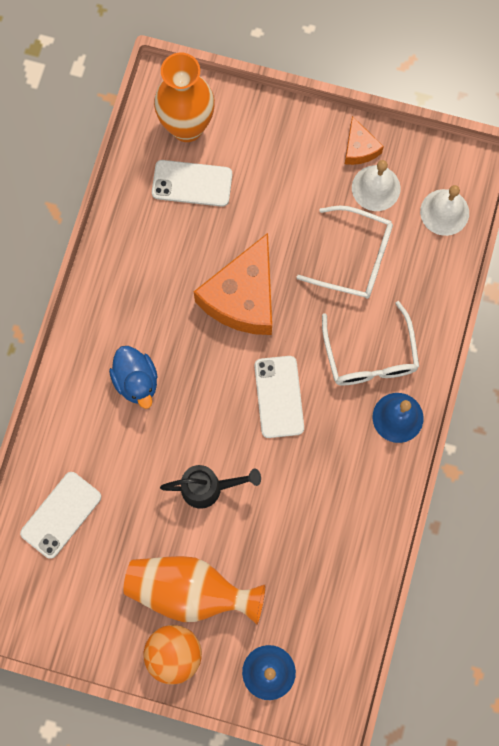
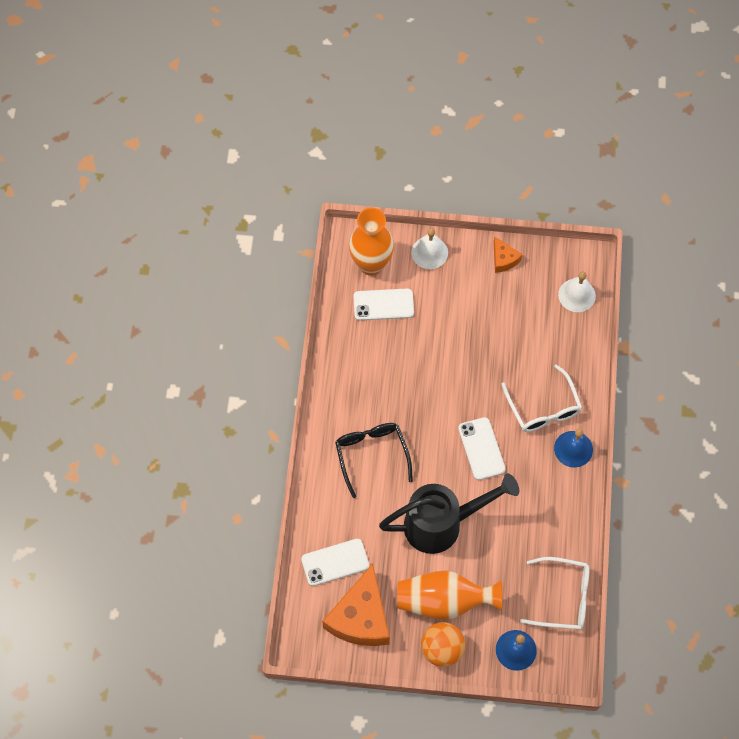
camera: 10 degrees left, 10 degrees down
white phone [20,472,101,559] -> white phone turned 45 degrees clockwise [301,539,369,586]
blue duck [109,346,157,409] -> black glasses [335,423,413,498]
black watering can [160,465,261,509] -> black watering can [379,473,519,554], size x1.84
orange cheese [194,233,272,335] -> orange cheese moved to [322,563,390,646]
white glasses [297,206,393,299] -> white glasses moved to [520,557,589,630]
white bell [352,160,400,211] -> white bell moved to [411,228,448,269]

